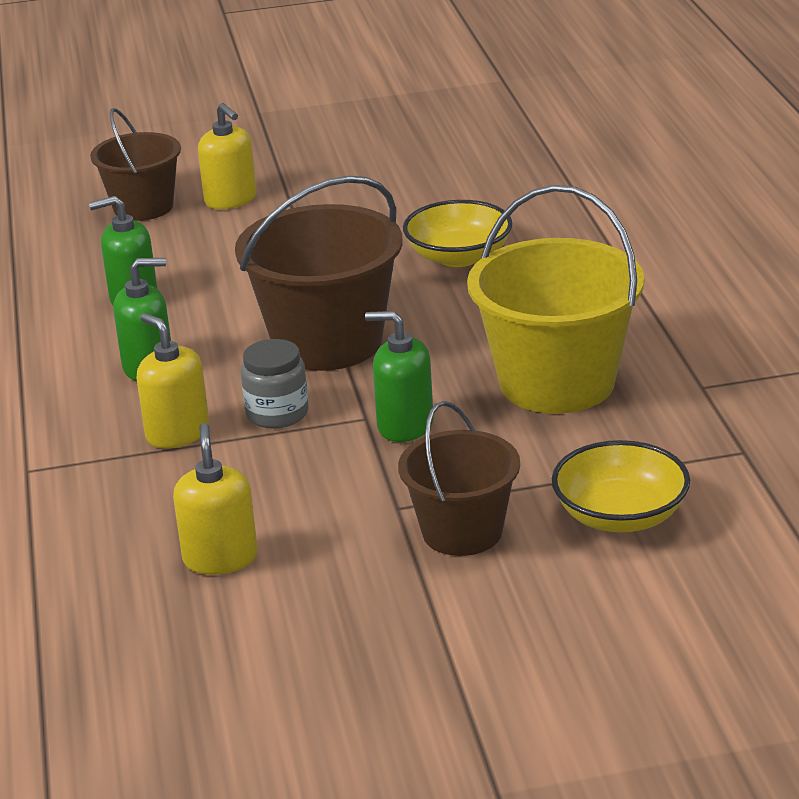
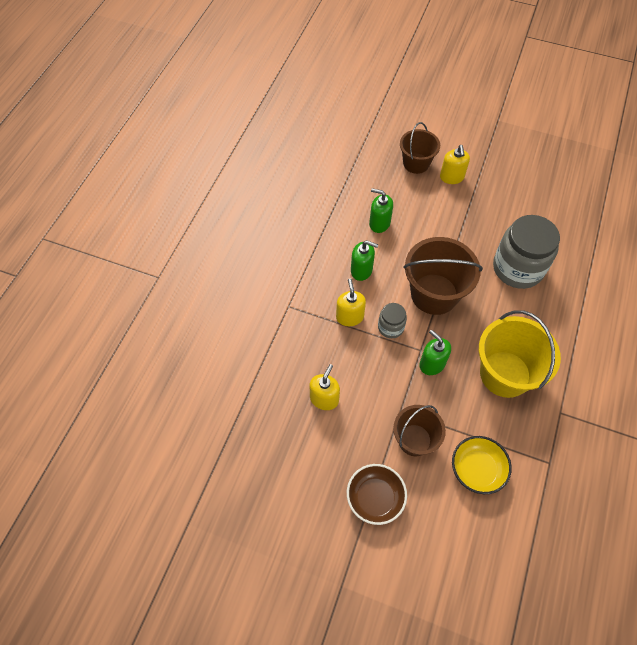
camera: 30 degrees right, 30 degrees up
yellow bowl [403,200,513,267] -> grey jar [493,215,560,289]
none -> brown bowl [347,464,407,525]

